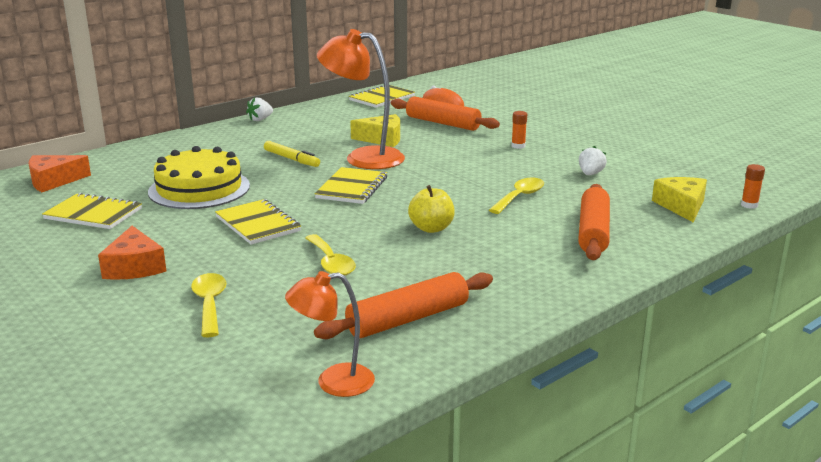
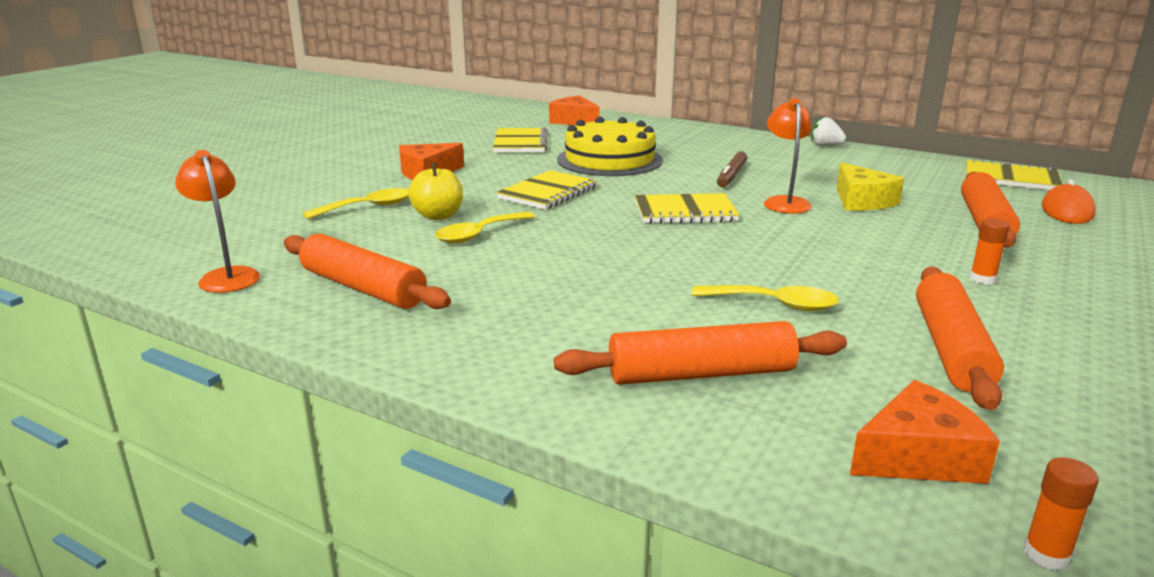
camera: 70 degrees right, 0 degrees up
yellow marker [264,141,320,167] -> brown marker [717,151,747,187]
orange lamp [317,29,405,169] -> orange lamp [764,98,812,214], size x0.59
yellow apple [408,185,455,233] -> yellow apple moved to [408,163,463,220]
white strawberry [579,146,607,175] -> orange rolling pin [916,267,1004,410]
yellow cheese [652,177,707,222] -> orange cheese [850,380,1000,484]

